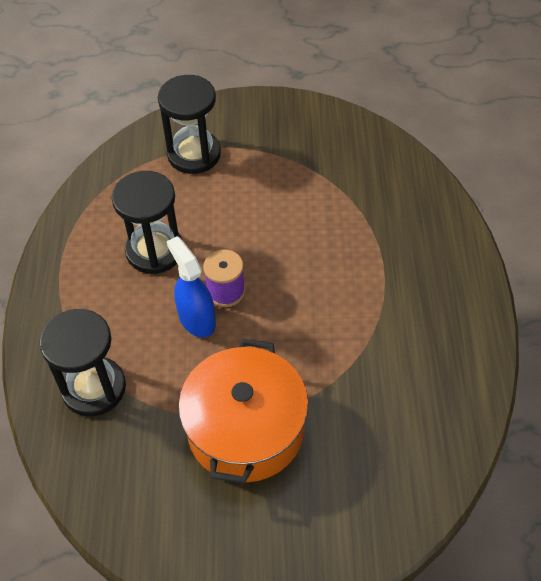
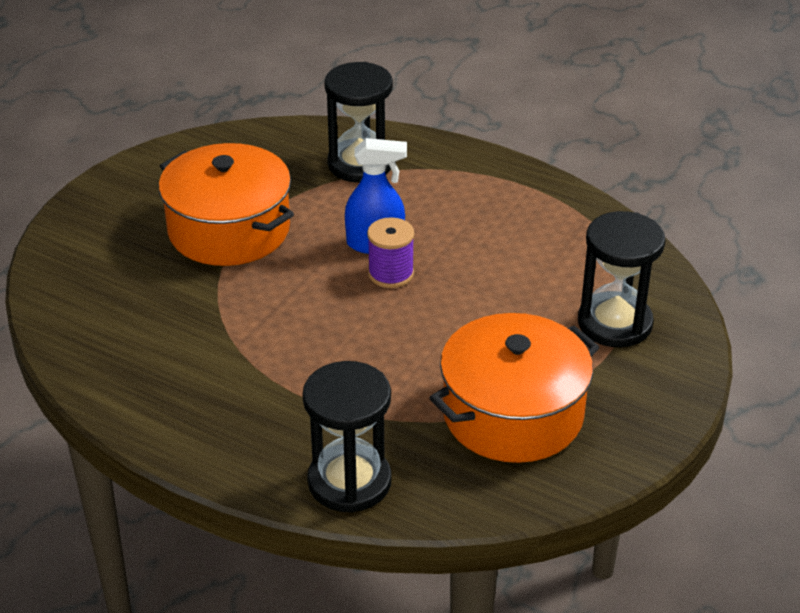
camera: 120 degrees right, 15 degrees down
black hourglass [112,171,182,274] -> black hourglass moved to [302,361,392,513]
none -> orange pot [430,313,599,463]

